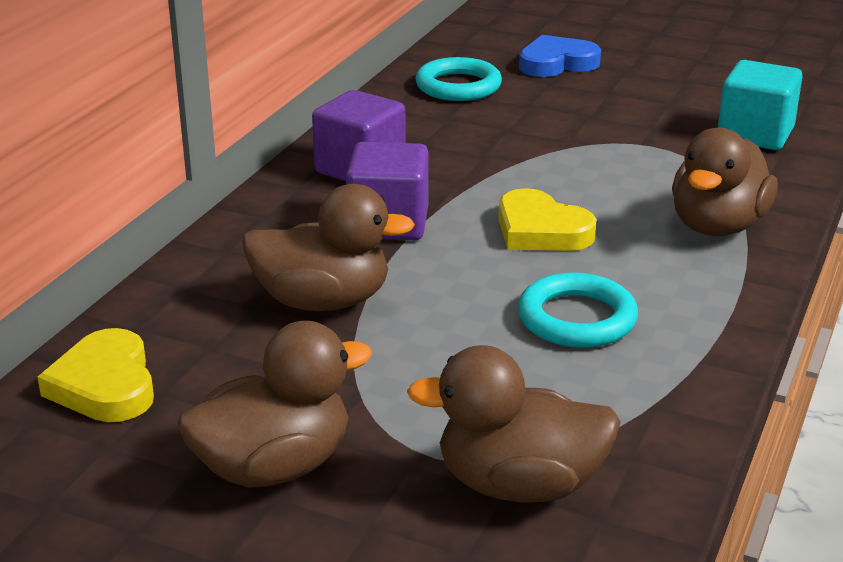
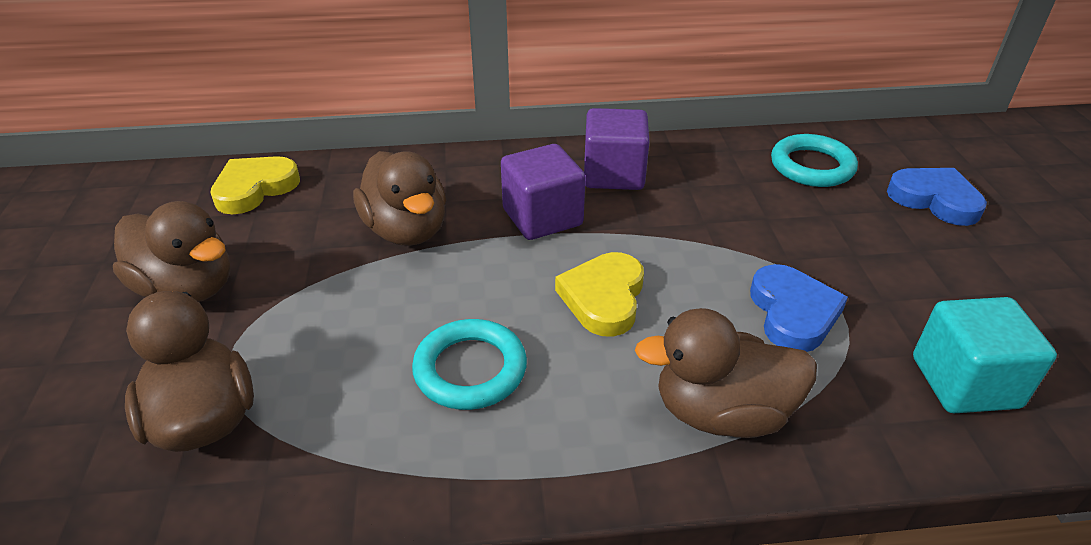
camera: 60 degrees right, 10 degrees up
none -> blue heart [750,264,848,352]

